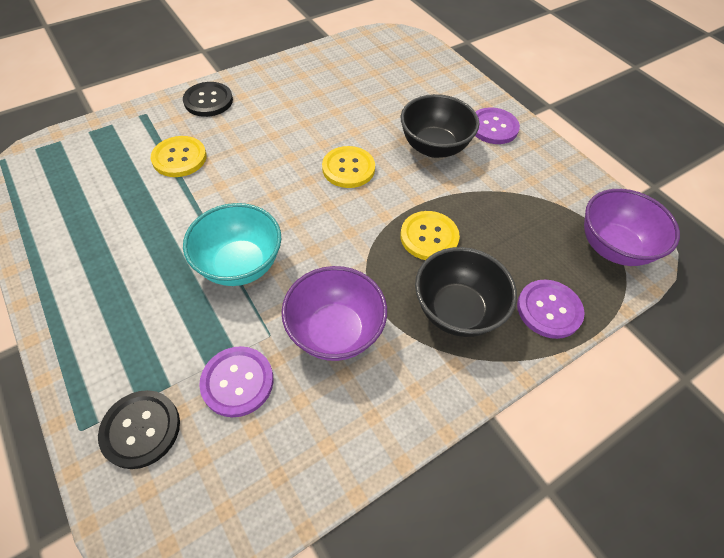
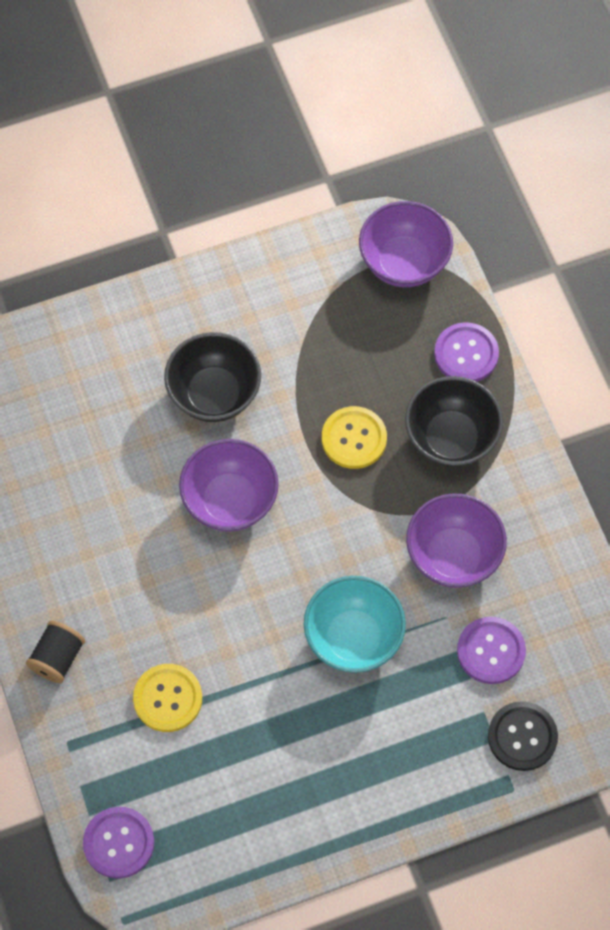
camera: 75 degrees left, 10 degrees up
black button [183,82,233,117] -> black spool [26,621,85,683]
yellow button [322,146,375,188] -> purple bowl [179,439,279,532]
purple button [475,107,520,144] -> purple button moved to [83,807,154,879]

